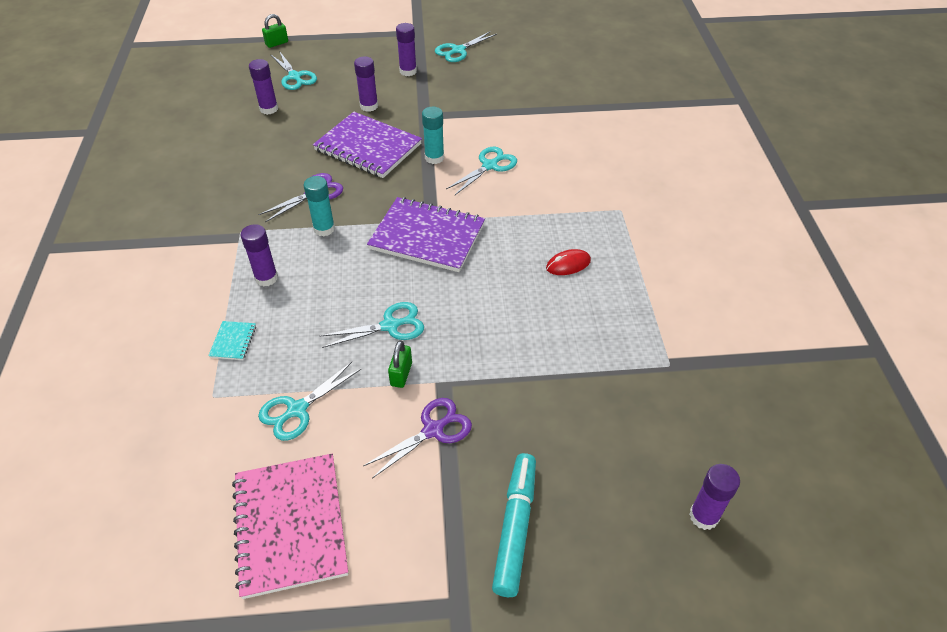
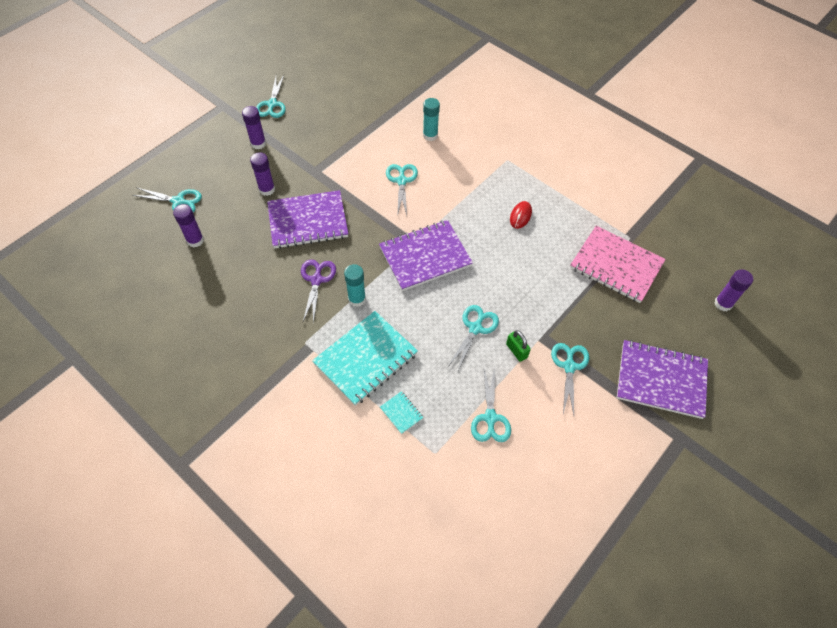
camera: 45 degrees left, 10 degrees up
pink notebook [232,454,348,599] -> pink notebook moved to [570,226,666,303]
purple glue stick [241,224,278,286] -> turquoise notebook [312,311,418,406]
green padlock [262,14,288,48] -> none
purple scissors [363,398,472,478] -> turquoise scissors [551,343,589,415]
turquoise glue stick [422,107,444,164] -> turquoise glue stick moved to [423,98,440,141]
turquoise marker [492,453,536,597] -> purple notebook [617,340,708,419]

